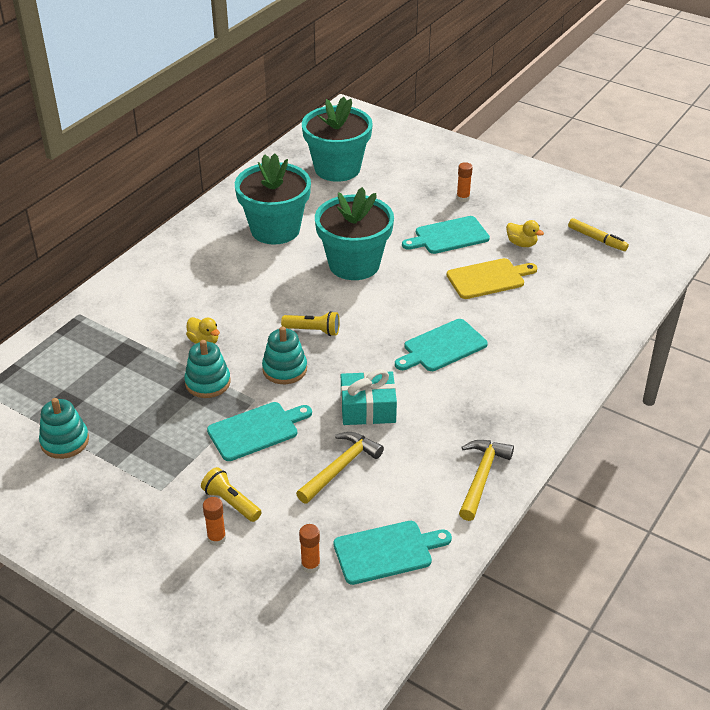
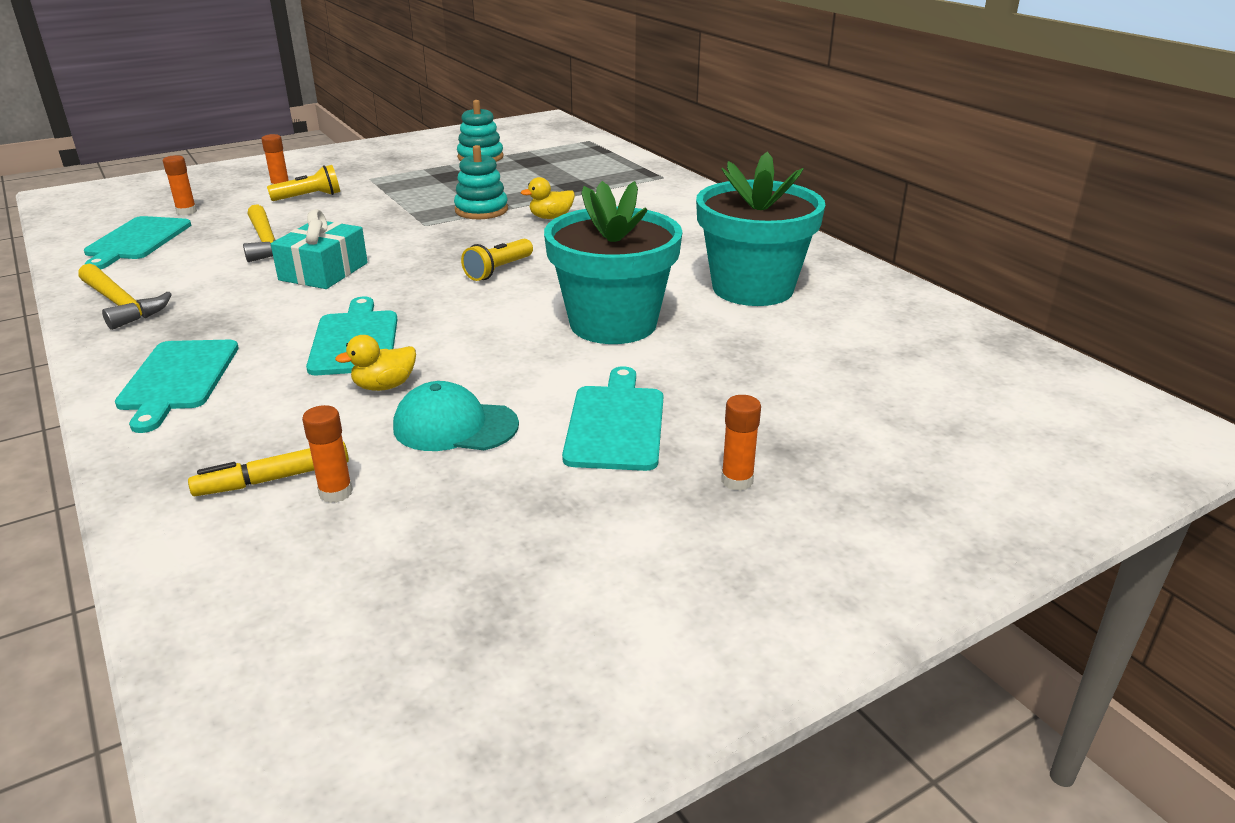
camera: 115 degrees right, 10 degrees down
turquoise cutting board [207,402,312,461] -> turquoise cutting board moved to [115,340,239,433]
turquoise stacking toy [262,327,307,384] -> none
turquoise flower pot [302,97,373,182] -> none
yellow cutting board [447,258,537,299] -> turquoise cap [393,381,519,451]
yellow duck [506,220,544,247] -> yellow duck moved to [335,335,416,391]
yellow marker [568,218,629,251] -> yellow marker moved to [188,441,349,496]
none -> orange glue stick [302,405,353,503]

